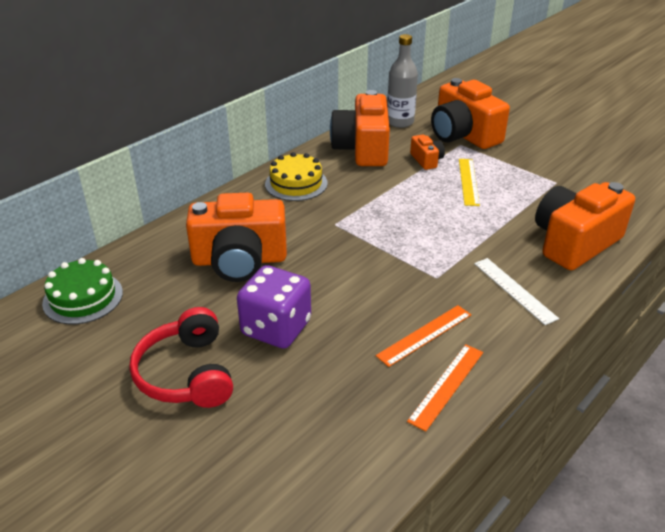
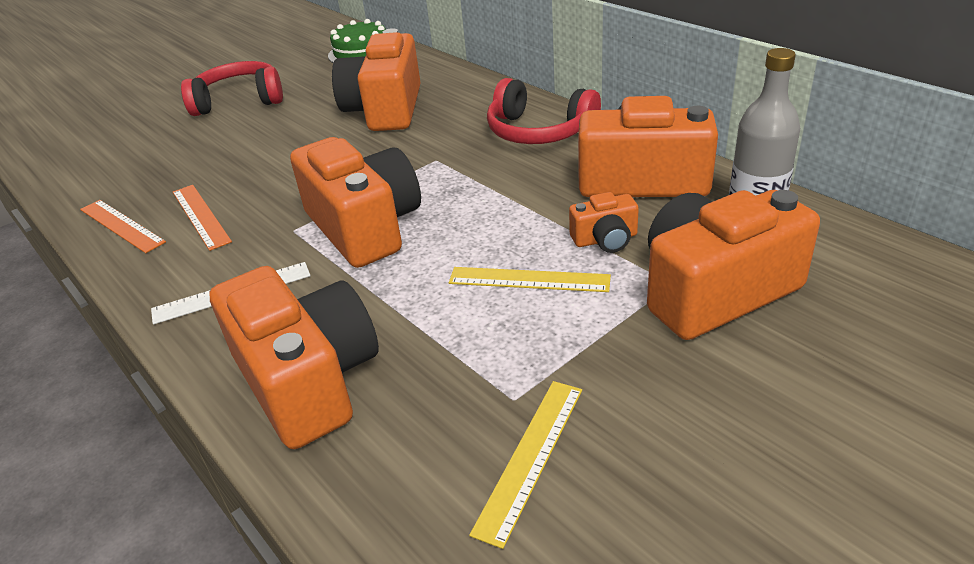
camera: 100 degrees right, 0 degrees up
purple dice [237,265,311,348] -> none
yellow cake [265,152,328,201] -> red headphones [487,78,601,144]
none -> orange camera [290,137,421,268]
none -> yellow ruler [469,381,582,549]

